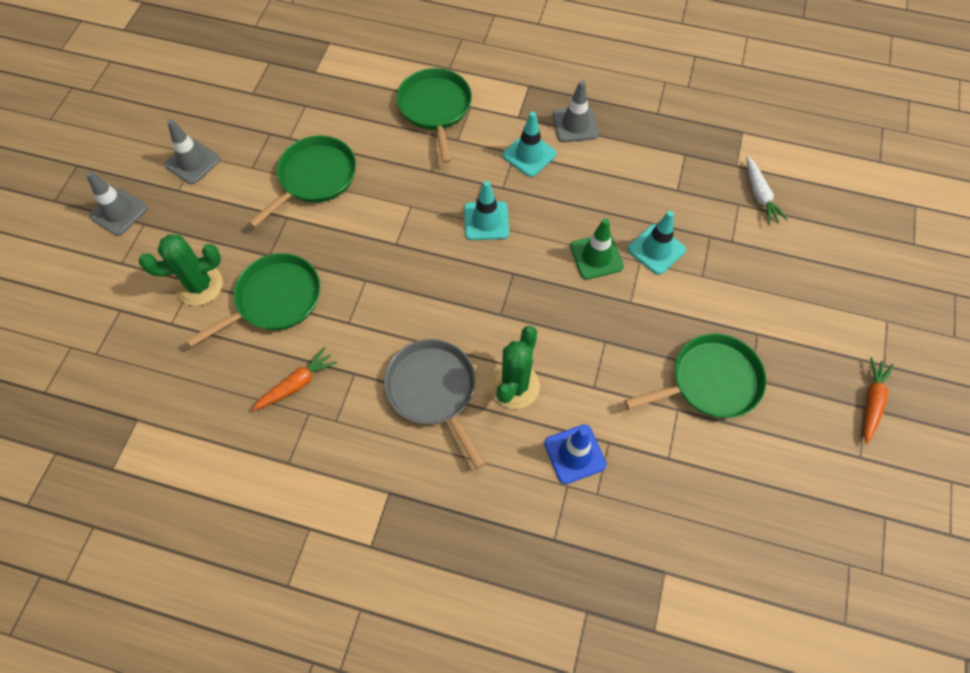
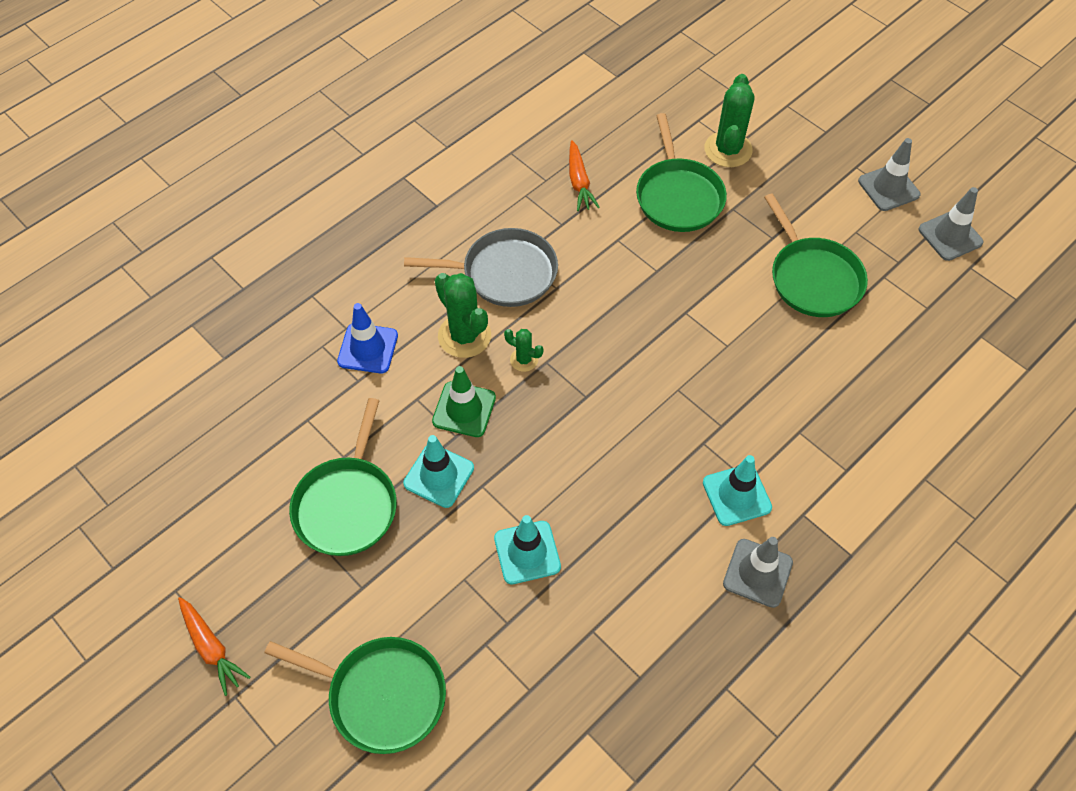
camera: 120 degrees right, 5 degrees down
grey traffic cone [86,172,147,236] -> grey traffic cone moved to [918,187,984,261]
green pan [396,68,472,163] -> green pan moved to [264,637,446,754]
turquoise traffic cone [464,181,509,240] -> turquoise traffic cone moved to [403,435,474,508]
green traffic cone [570,218,624,279] -> green traffic cone moved to [432,366,496,437]
white carrot [746,156,788,225] -> none
none -> green cactus [504,329,544,372]

